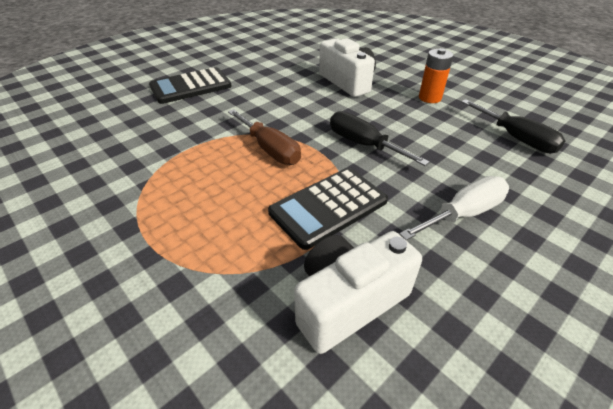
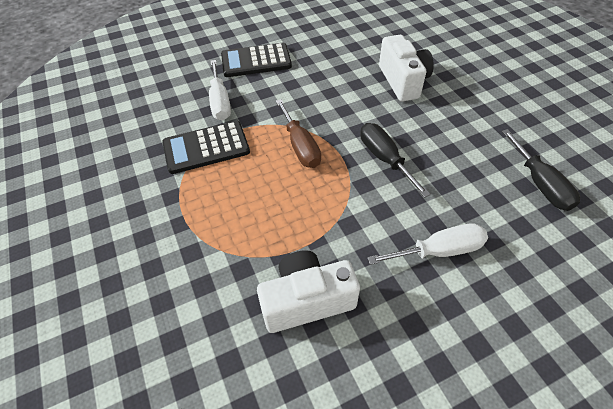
camera: 20 degrees right, 10 degrees up
black calculator [268,168,388,250] -> black calculator moved to [162,121,250,174]
orange battery [419,48,453,103] -> none
none -> white screwdriver [209,60,231,121]

